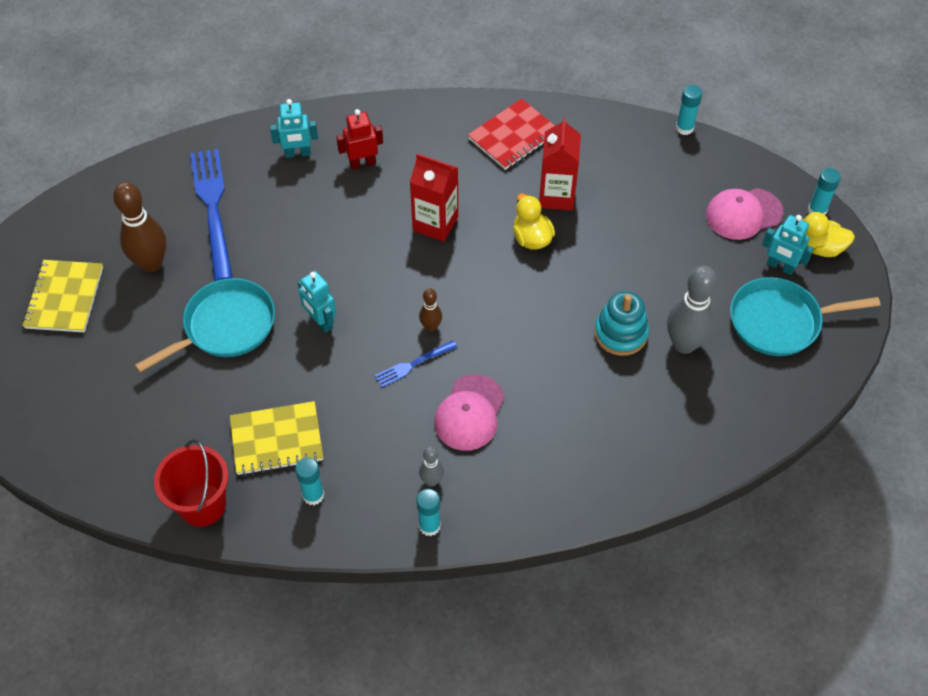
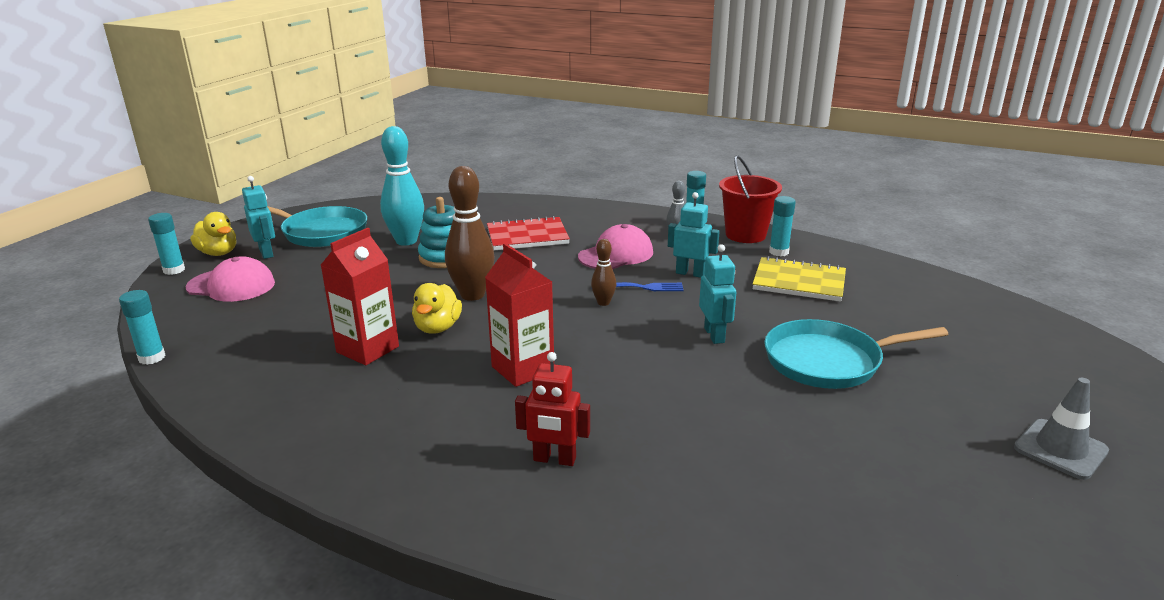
camera: 150 degrees left, 30 degrees down
yellow notebook [23,260,103,332] -> grey traffic cone [1014,378,1109,480]
brown bowling pin [113,182,166,273] -> brown bowling pin moved to [445,166,495,301]
red bucket [154,439,229,527] -> red bucket moved to [719,155,782,243]
blue fork [190,149,233,281] -> none
turquoise robot [270,99,318,158] -> turquoise robot moved to [668,192,720,278]
red notebook [468,98,555,170] -> red notebook moved to [487,216,570,250]
grey bowling pin [667,266,717,354] -> turquoise bowling pin [380,126,424,246]

